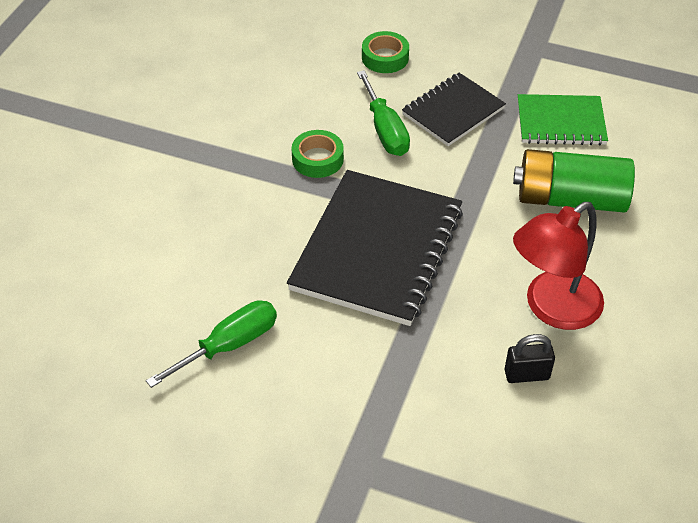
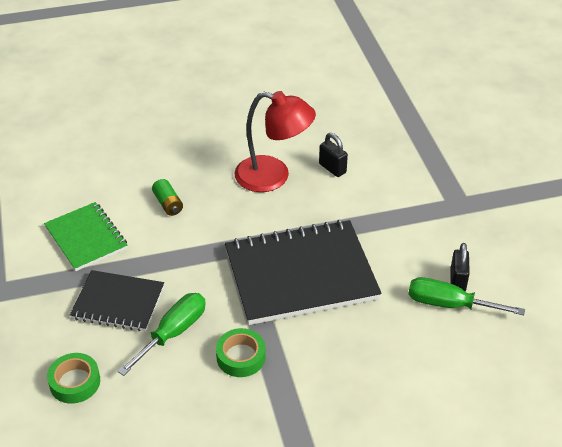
camera: 125 degrees left, 5 degrees down
green battery [513,149,635,213] -> green battery [152,179,183,216], size x0.44
none -> black padlock [450,243,470,291]

